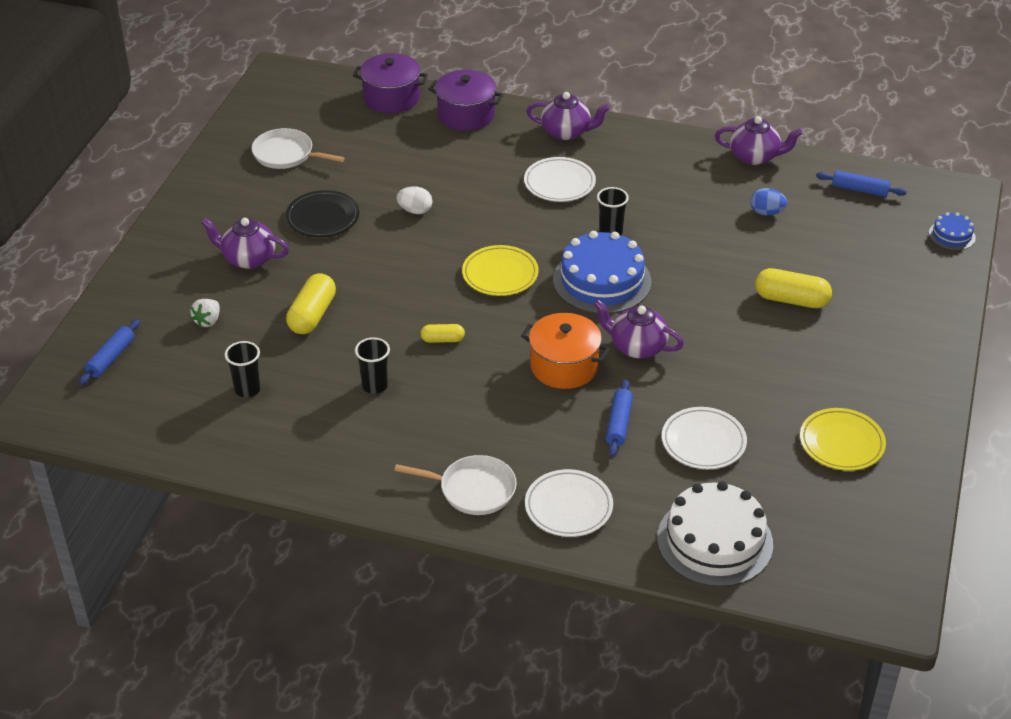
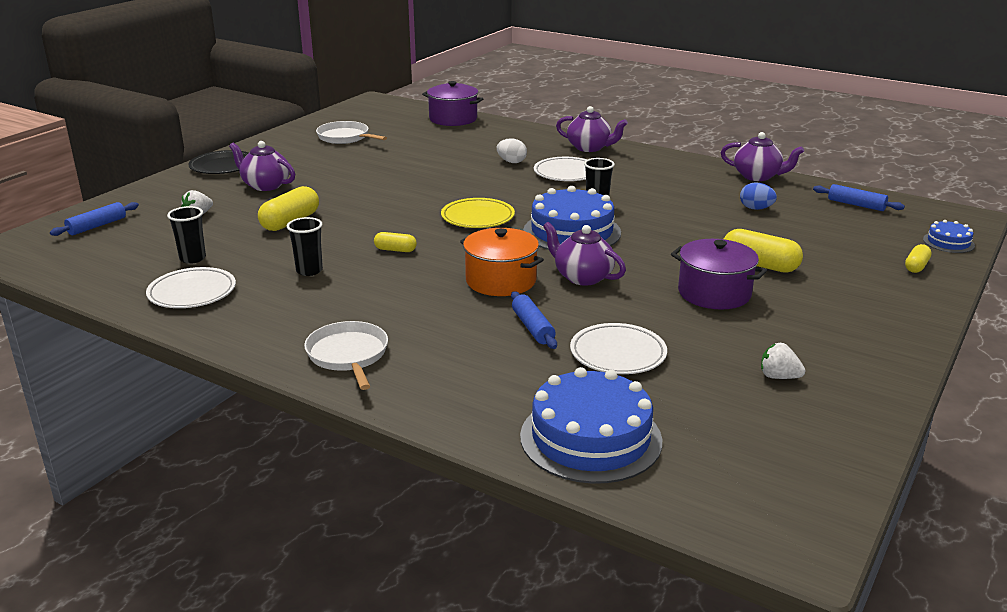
camera: 15 degrees right, 15 degrees down
black plate [286,190,360,237] -> black plate moved to [188,150,249,174]
white pan [394,455,517,515] -> white pan turned 135 degrees counterclockwise [304,321,388,390]
white egg [396,186,433,214] -> white egg moved to [497,138,527,163]
purple pot [428,70,503,131] -> purple pot moved to [671,239,767,309]
white plate [525,469,613,537] -> white plate moved to [146,267,236,308]
blue rolling pin [606,379,633,457] -> blue rolling pin turned 45 degrees counterclockwise [511,291,557,349]
white cake [657,481,773,587] -> blue cake [520,367,662,484]
yellow plate [800,408,886,471] -> white strawberry [761,343,805,379]
none -> yellow capsule [905,244,931,273]

